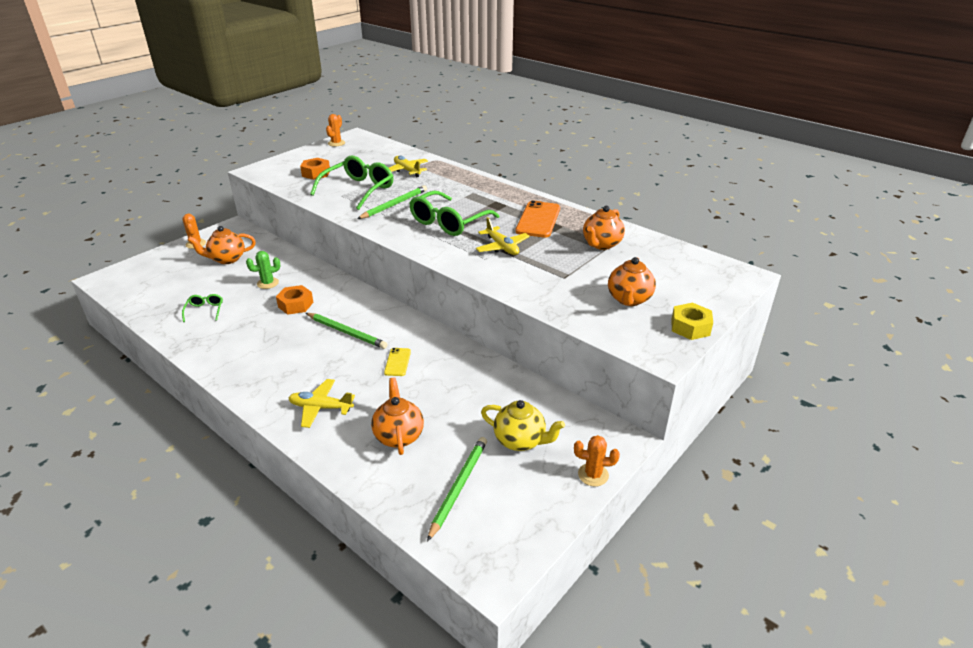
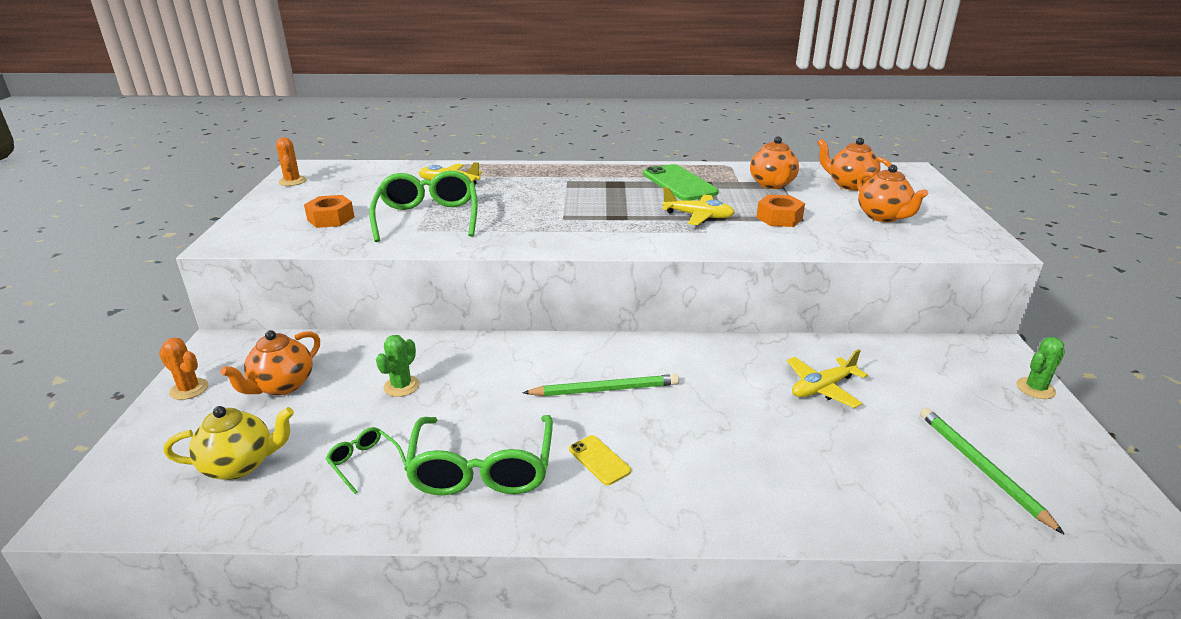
camera: 40 degrees left, 5 degrees down
orange nut [276,285,314,315] -> orange nut moved to [756,195,805,227]
yellow plane [289,379,355,428] -> yellow plane moved to [787,349,868,408]
green pencil [357,185,427,219] -> none
orange teapot [371,378,424,455] -> orange teapot moved to [817,138,892,190]
yellow phone [384,348,411,376] -> yellow phone moved to [569,435,631,485]
green glasses [410,191,499,236] -> green glasses moved to [404,415,553,495]
yellow teapot [481,400,565,451] -> yellow teapot moved to [164,406,294,480]
orange phone [516,200,560,238] -> green phone [643,164,719,200]
orange cactus [574,435,620,486] -> green cactus [1016,337,1065,399]
yellow nut [671,303,713,340] -> none

